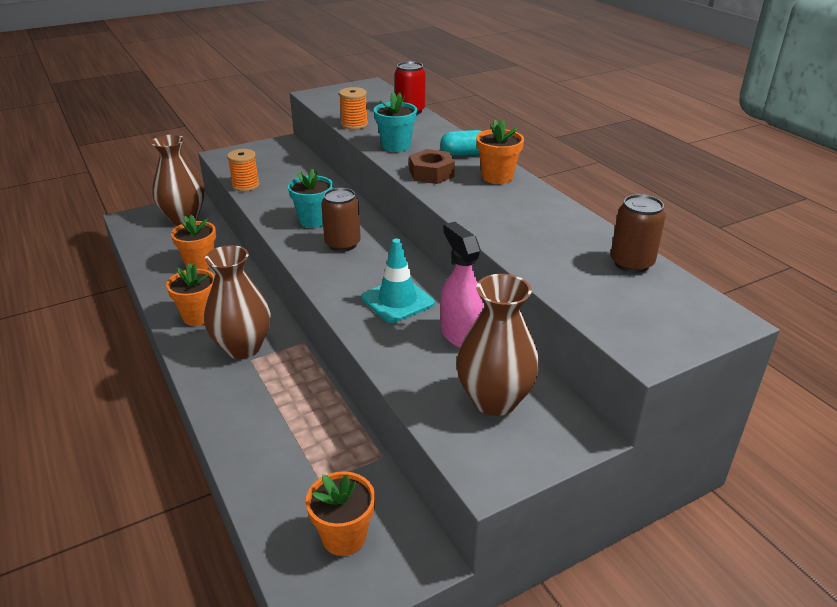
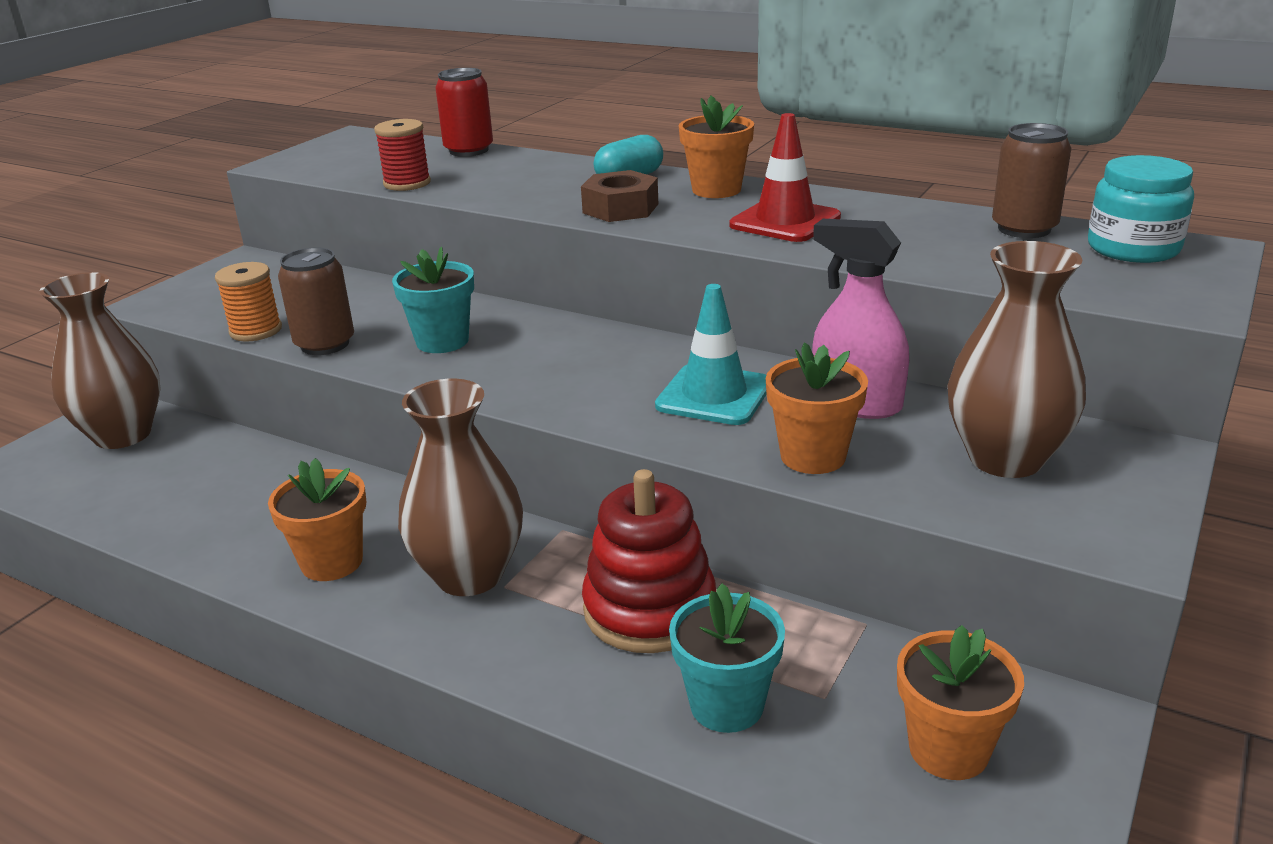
camera: 30 degrees left, 5 degrees down
orange flower pot [171,214,216,270] -> orange flower pot moved to [766,342,868,474]
brown can [321,188,361,252] -> brown can moved to [278,247,354,355]
orange spool [339,87,368,130] -> red spool [374,119,431,191]
turquoise flower pot [374,92,417,152] -> turquoise flower pot moved to [669,583,785,733]
none -> red stacking toy [582,469,716,653]
none -> red traffic cone [729,113,841,242]
none -> turquoise jar [1088,155,1194,263]

